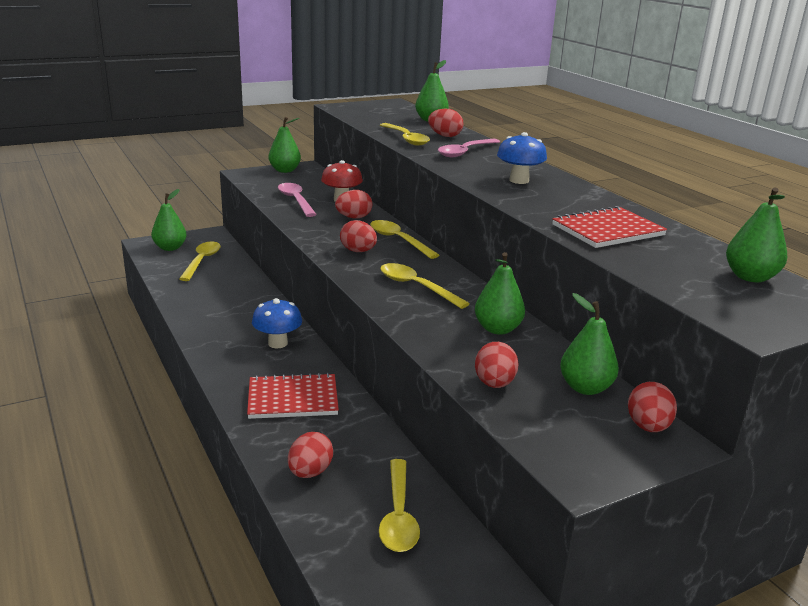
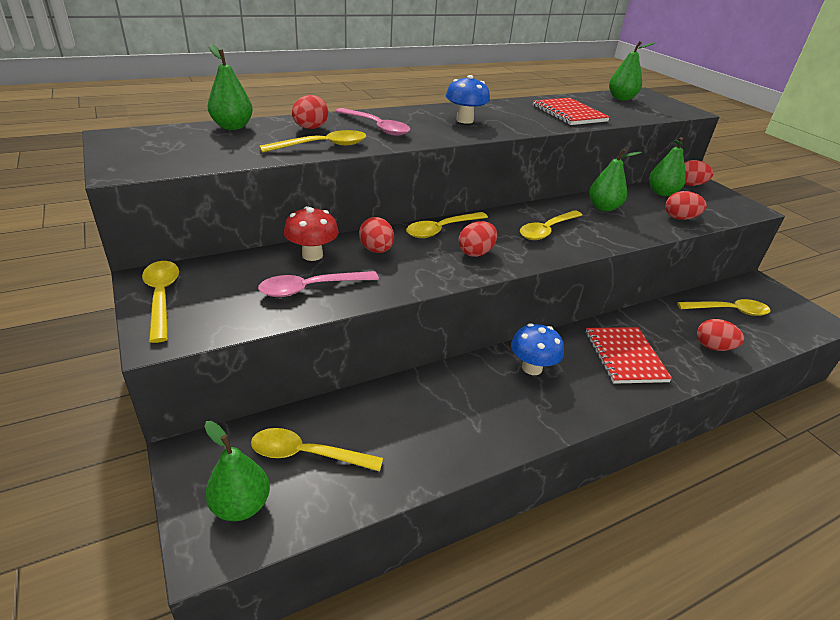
camera: 90 degrees left, 10 degrees up
green pear [269,117,301,173] -> yellow spoon [142,261,179,343]

